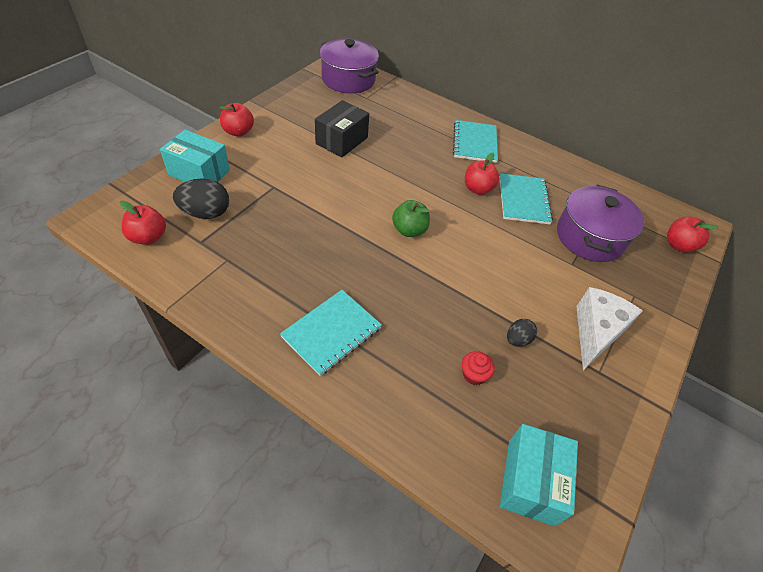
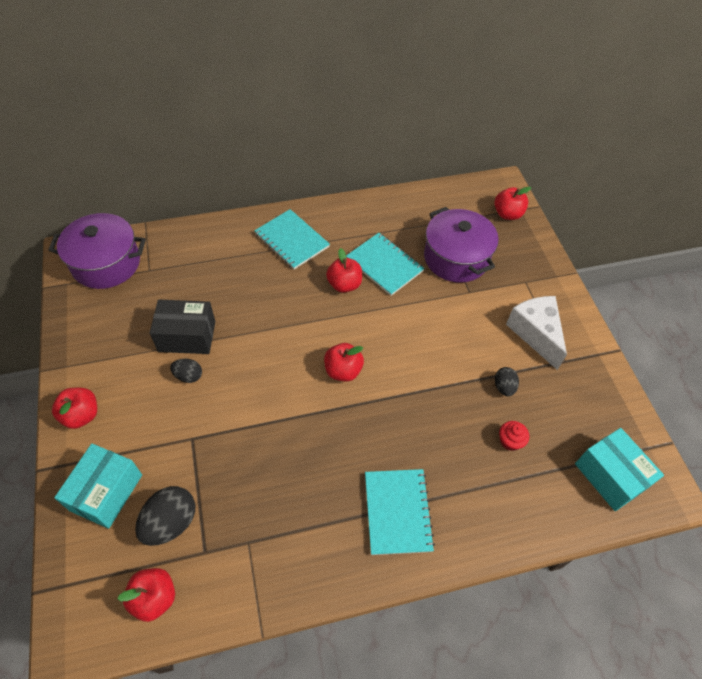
camera: 45 degrees left, 5 degrees up
turquoise box [160,130,230,182] -> turquoise box turned 45 degrees counterclockwise [54,444,142,529]
black box [315,100,369,158] -> black box turned 75 degrees counterclockwise [150,300,215,354]
green apple [392,200,430,237] -> red apple [324,343,364,381]
none -> black egg [170,359,202,383]

